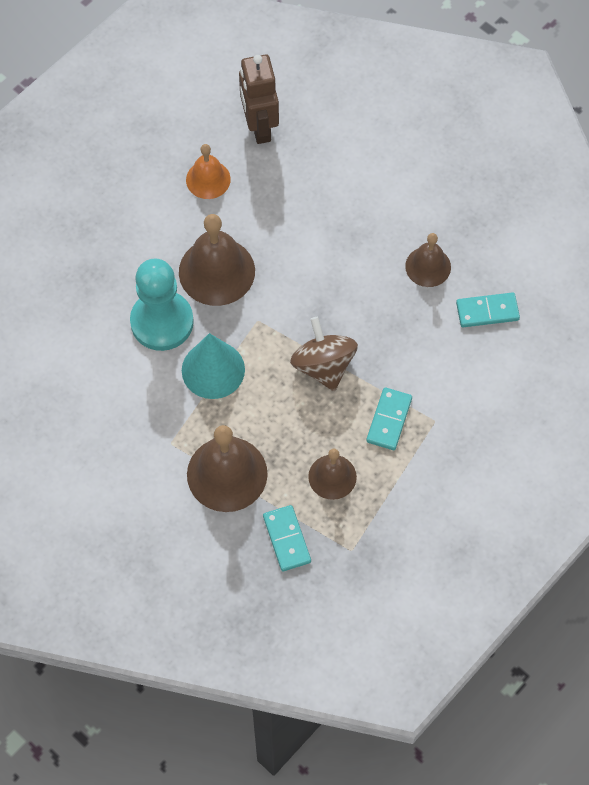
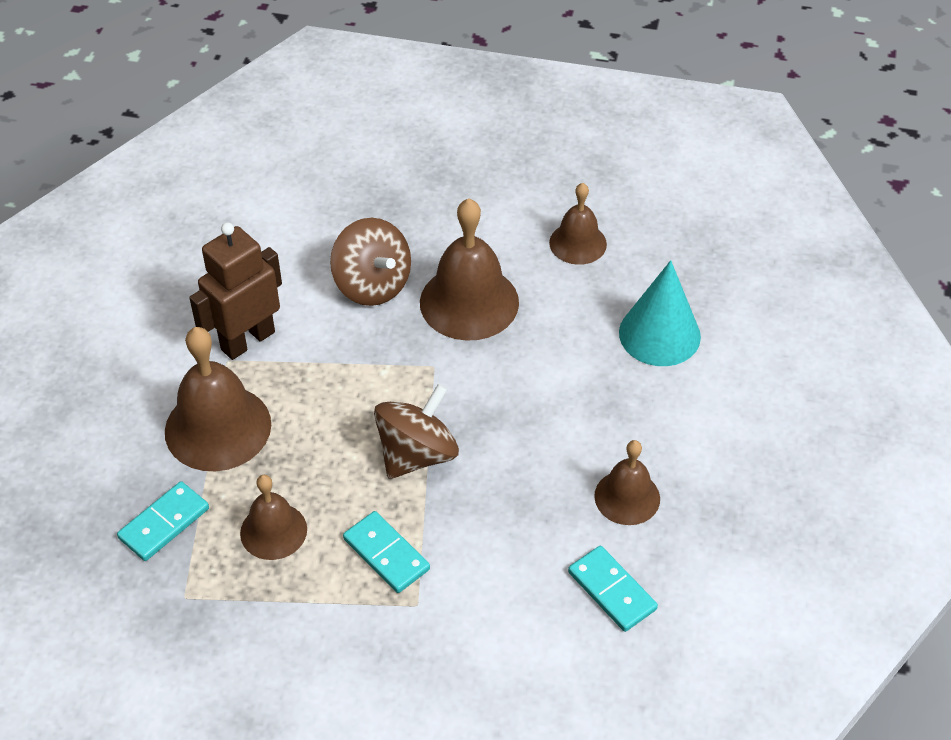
camera: 60 degrees right, 15 degrees down
turquoise pawn [130,259,194,351] -> brown spinning top [330,218,411,306]
turquoise cone [182,333,245,399] -> turquoise cone moved to [619,260,701,366]
orange bell [186,144,231,199] -> brown bell [549,183,607,265]
brown robot [239,54,279,144] -> brown robot moved to [189,222,282,360]
turquoise domino [366,387,412,450] -> turquoise domino turned 60 degrees clockwise [343,511,430,593]

